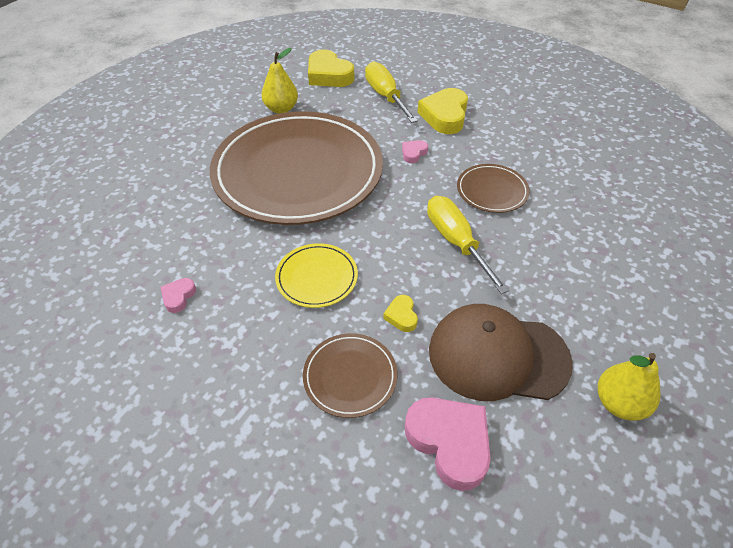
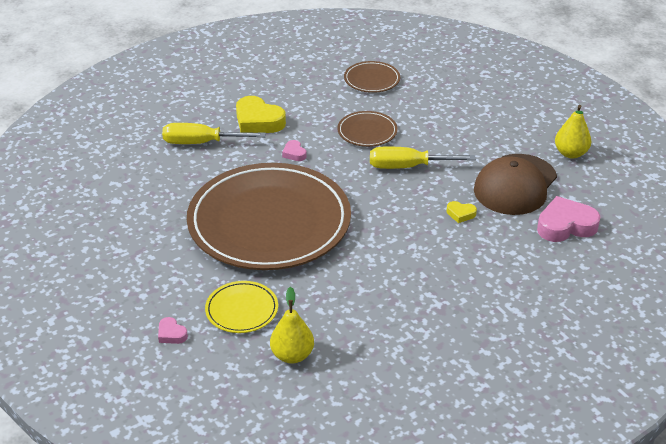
camera: 65 degrees left, 10 degrees down
pink heart [161,278,196,313] -> pink heart moved to [158,317,188,344]
yellow pear [261,48,298,114] -> yellow pear moved to [270,287,314,364]
yellow plate [275,243,358,308] -> yellow plate moved to [205,281,278,333]
brown plate [303,333,397,418] -> brown plate moved to [344,61,400,93]
yellow heart [308,49,355,87] -> none

